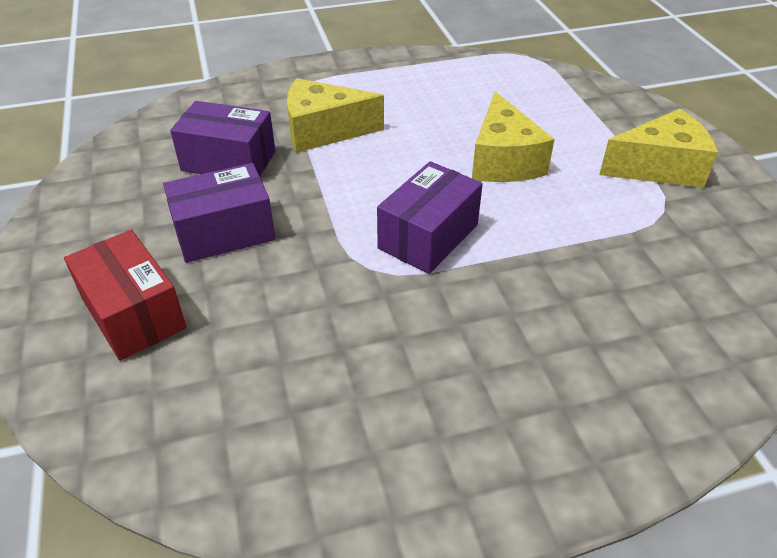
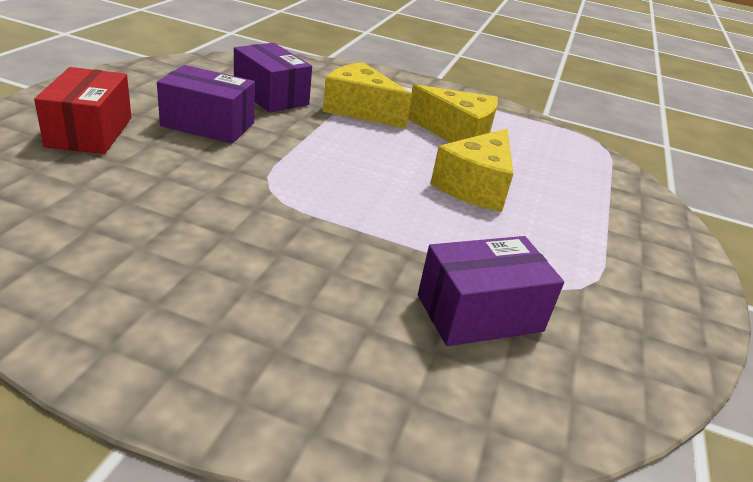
camera: 30 degrees right, 10 degrees down
purple box [377,161,483,274] -> purple box moved to [418,236,564,346]
yellow cheese [599,109,718,188] -> yellow cheese moved to [408,84,498,143]

